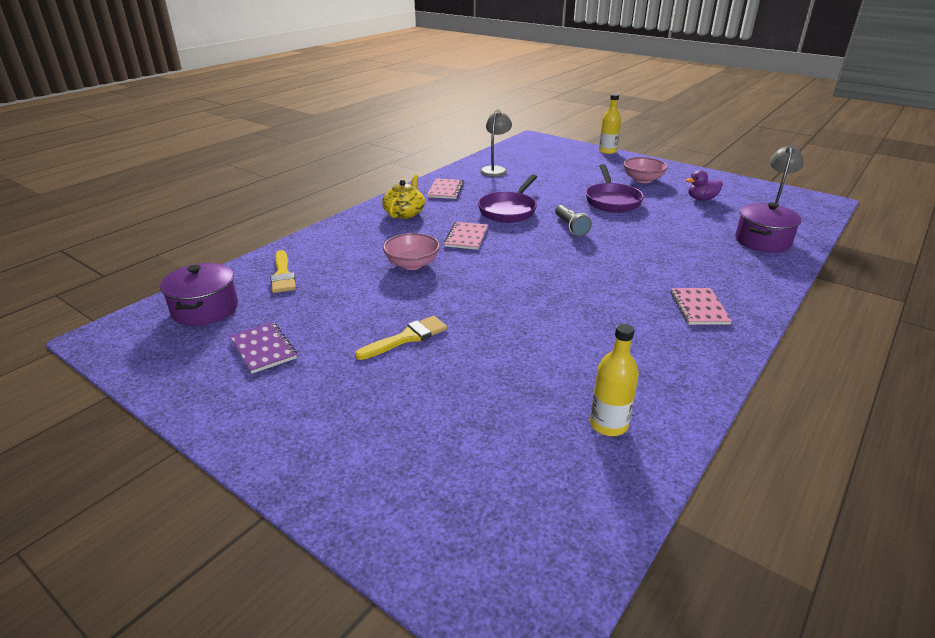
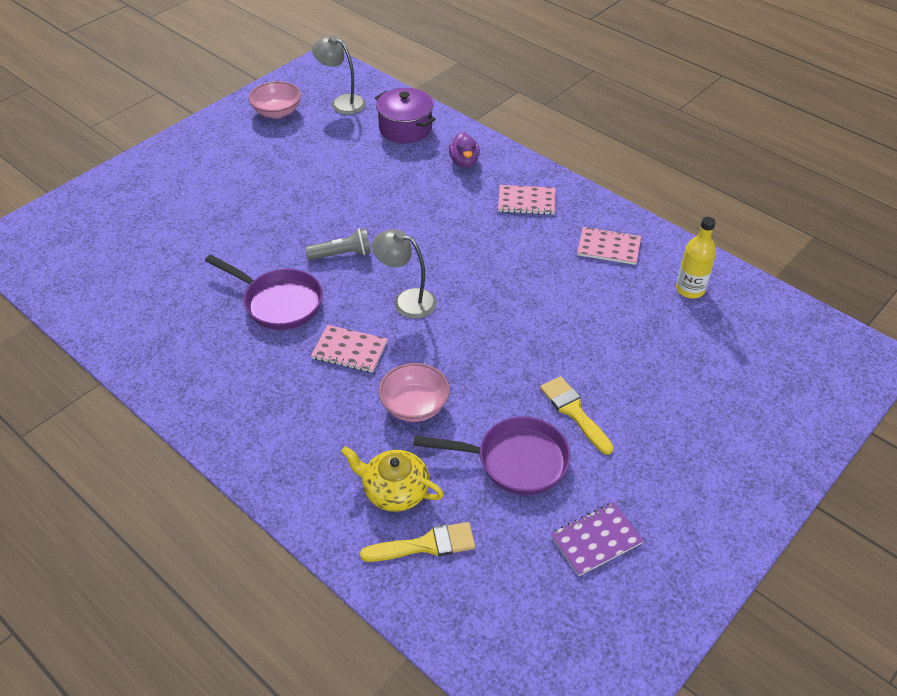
camera: 85 degrees left, 15 degrees up
purple pot [160,263,238,326] -> none
yellow teapot [382,174,425,219] -> yellow teapot moved to [341,446,444,512]
pink notebook [427,178,464,199] -> pink notebook moved to [577,227,641,265]
grey lamp [480,110,512,177] -> grey lamp moved to [372,229,437,319]
purple pan [586,164,644,213] -> purple pan moved to [413,417,571,495]
yellow bottle [599,94,621,154] -> none
pink bowl [623,157,668,183] -> pink bowl moved to [249,81,301,118]
purple duck [686,170,723,200] -> purple duck moved to [449,132,480,168]

